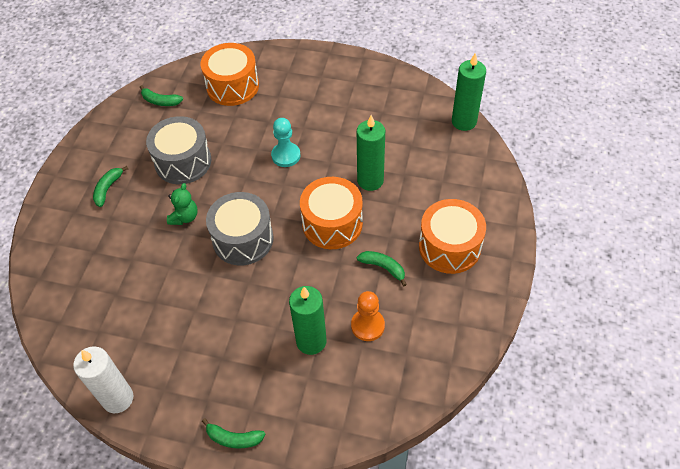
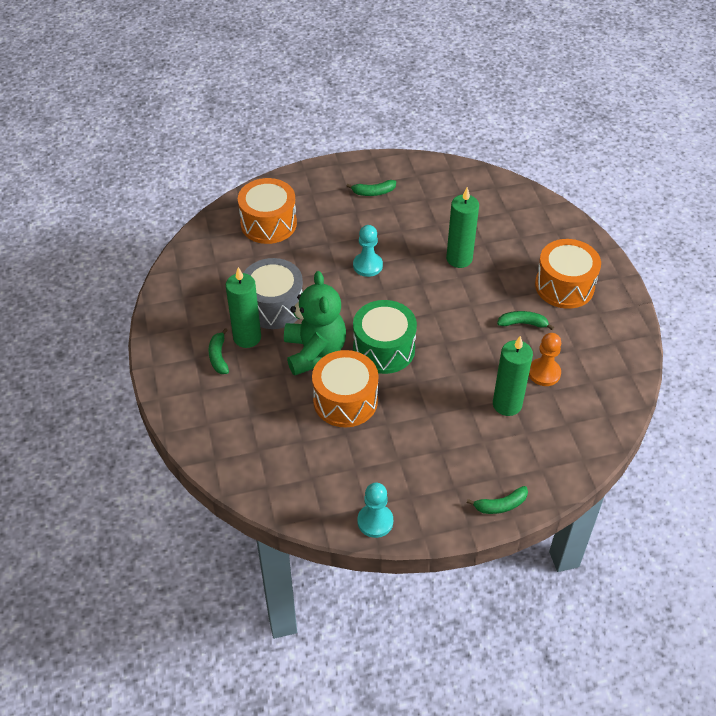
camera: 30 degrees left, 5 degrees down
white candle [73,346,133,413] -> turquoise pawn [358,483,393,538]
green banana [140,85,183,106] -> green banana moved to [346,180,396,196]
green teddy bear [167,183,198,225] -> green teddy bear [284,271,346,376], size x2.00
grey drum [206,192,274,265] -> green drum [353,300,417,374]
orange drum [300,177,363,249] -> orange drum moved to [312,350,378,427]
green candle [452,53,486,131] -> green candle moved to [226,267,261,348]

